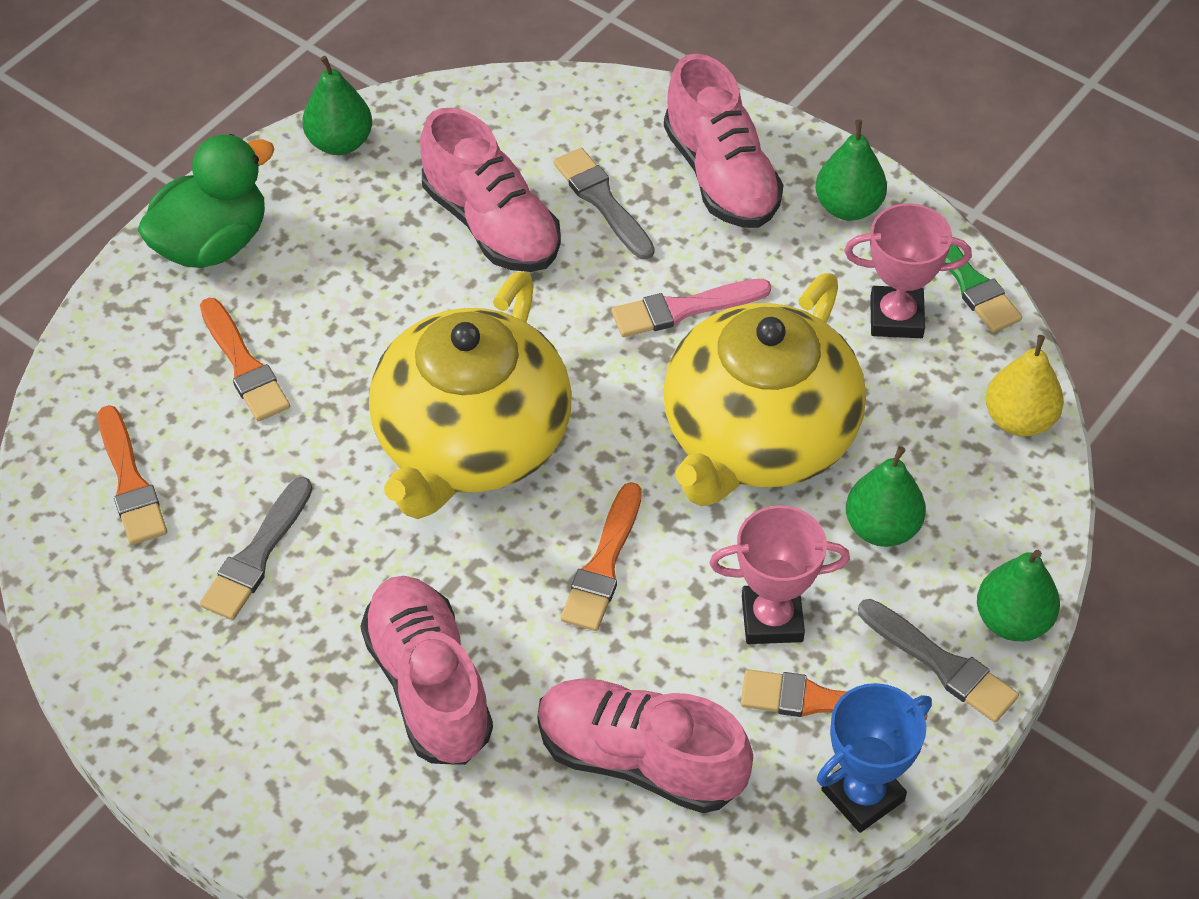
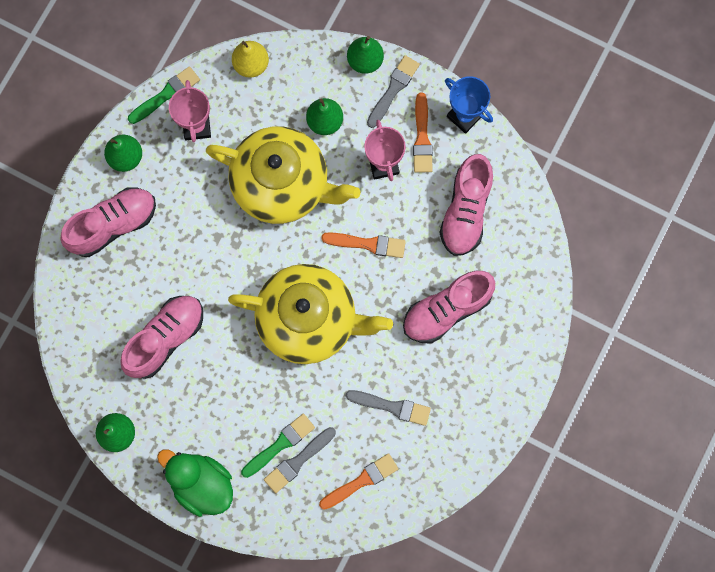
camera: 100 degrees left, 25 degrees up
orange brush [200,298,290,421] -> green brush [241,414,315,478]
grey brush [554,147,655,260] -> grey brush moved to [264,427,336,493]
pink brush [612,279,771,337] -> none

